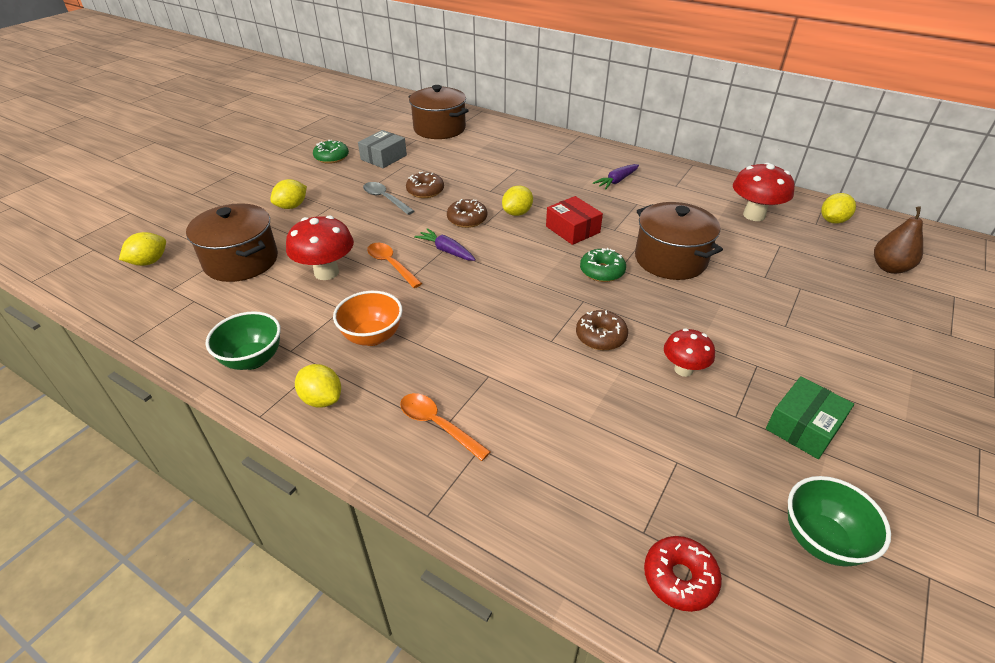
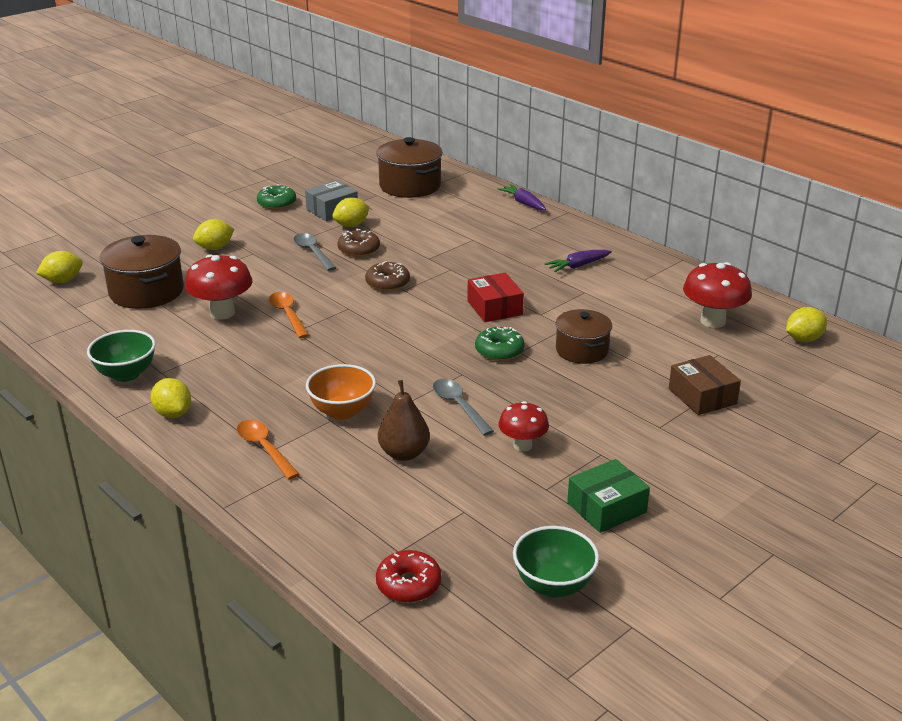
camera: 15 degrees right, 10 degrees down
orange bowl [333,291,403,346] -> orange bowl moved to [306,364,376,420]
purple carrot [414,228,476,261] -> purple carrot moved to [498,184,546,210]
yellow lemon [502,186,533,216] -> yellow lemon moved to [332,197,370,227]
brown donut [576,310,628,350] -> grey spoon [433,379,494,436]
brown pot [635,202,723,280] -> brown pot [556,309,612,364], size x0.66
brown pear [874,206,923,274] -> brown pear moved to [378,380,430,461]
none -> brown box [669,355,741,415]

